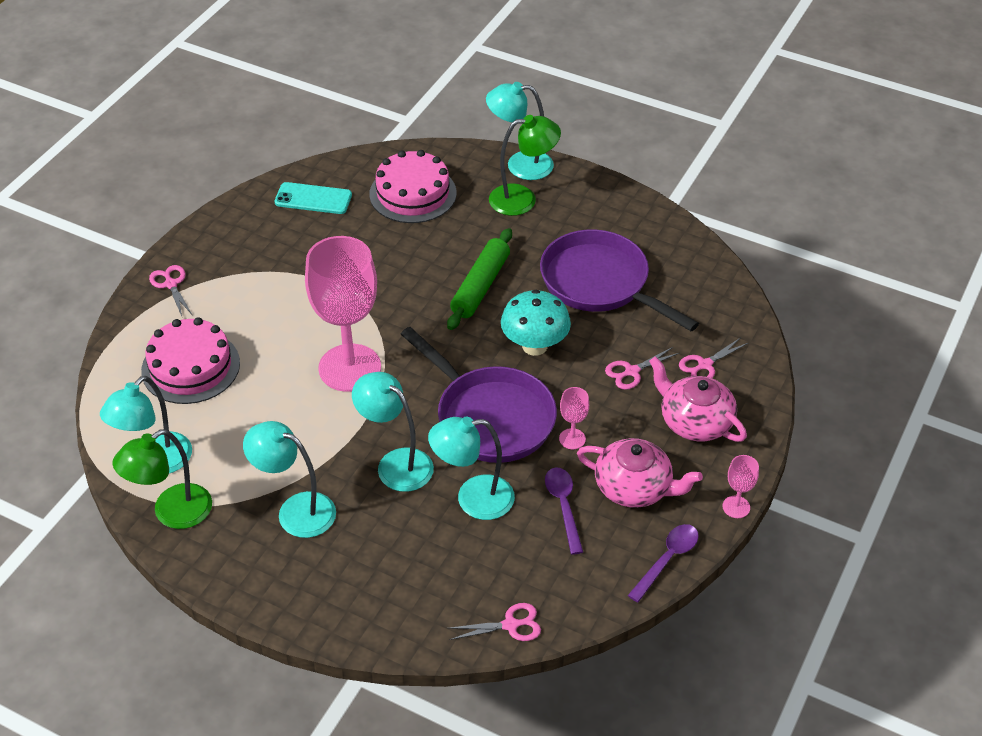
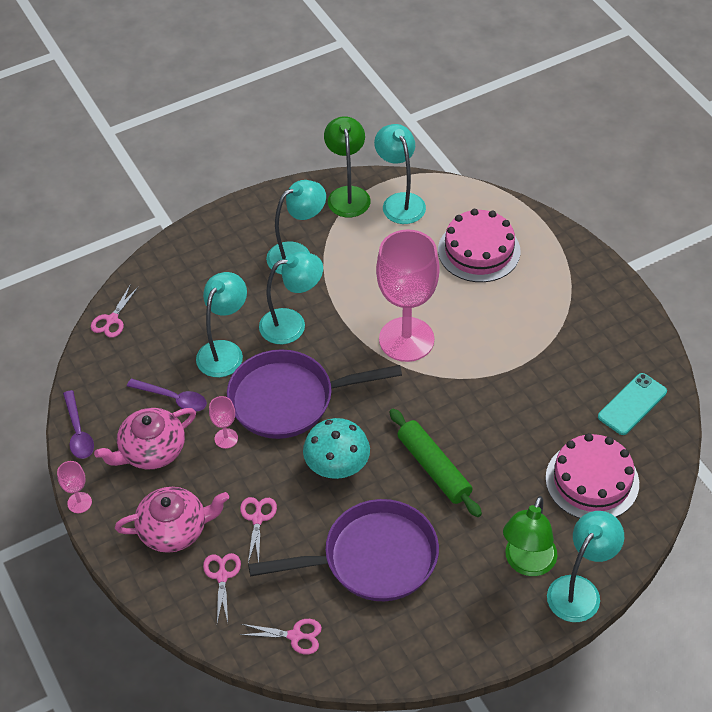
camera: 125 degrees right, 5 degrees up
pink scissors [149,265,192,316] -> pink scissors moved to [239,619,322,655]

